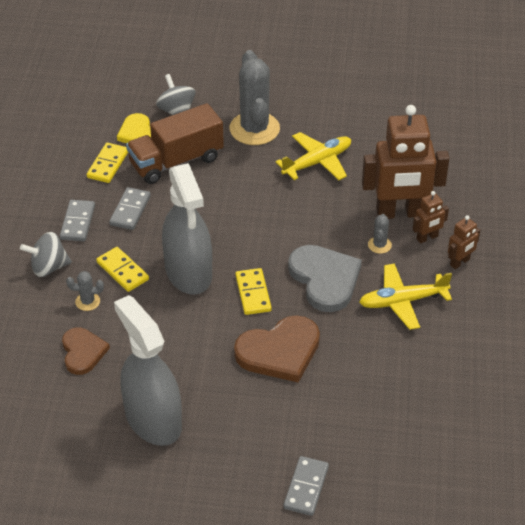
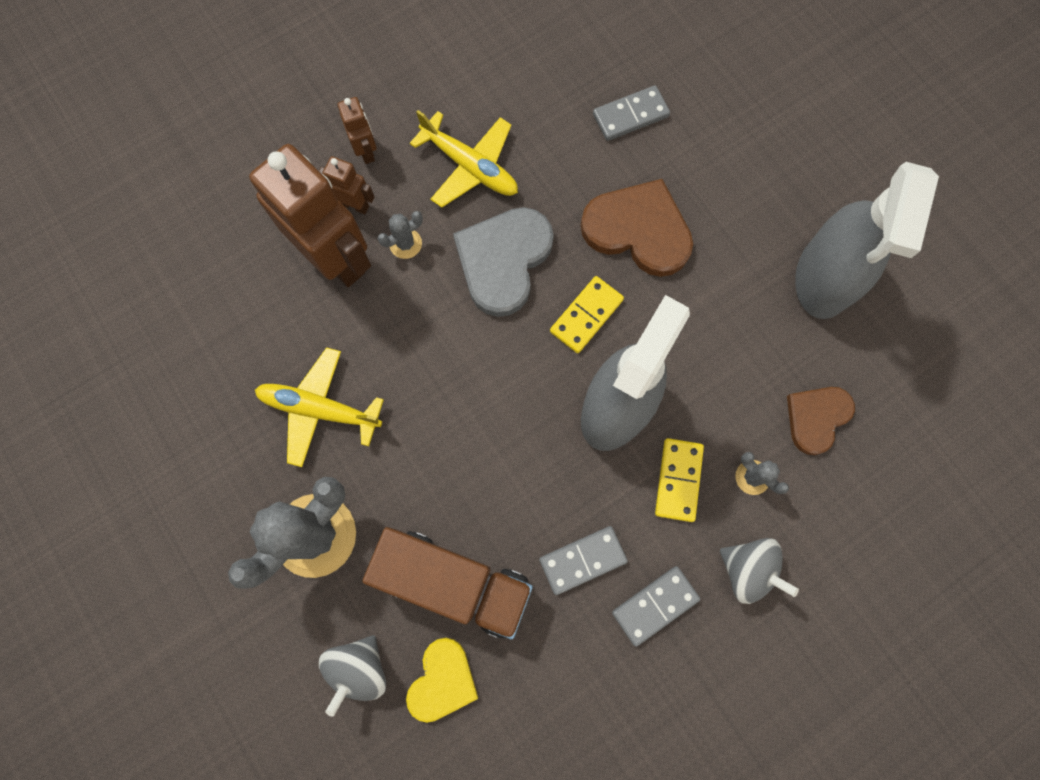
camera: 130 degrees left, 30 degrees up
yellow domino [87,143,128,183] -> none
grey domino [283,456,329,516] -> grey domino moved to [593,86,670,141]
brown robot [448,215,480,269] -> brown robot turned 60 degrees clockwise [338,97,377,164]

